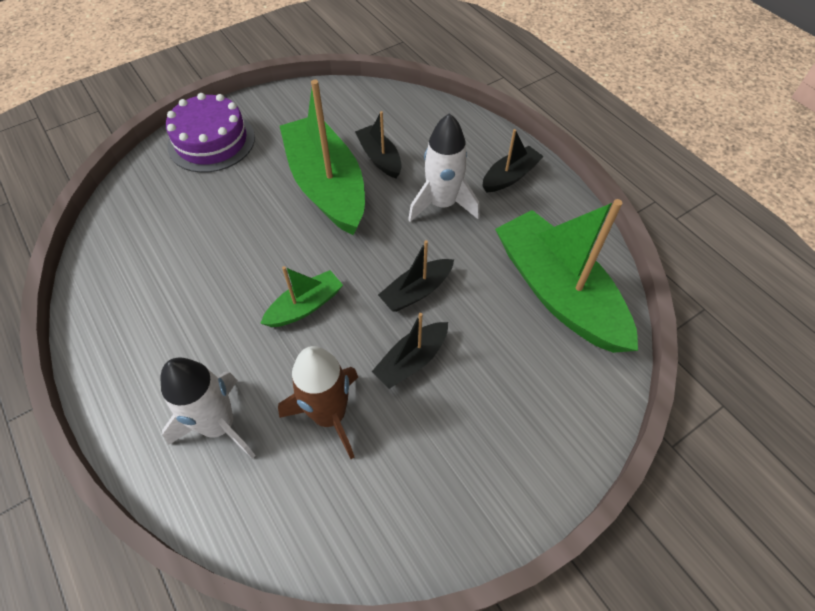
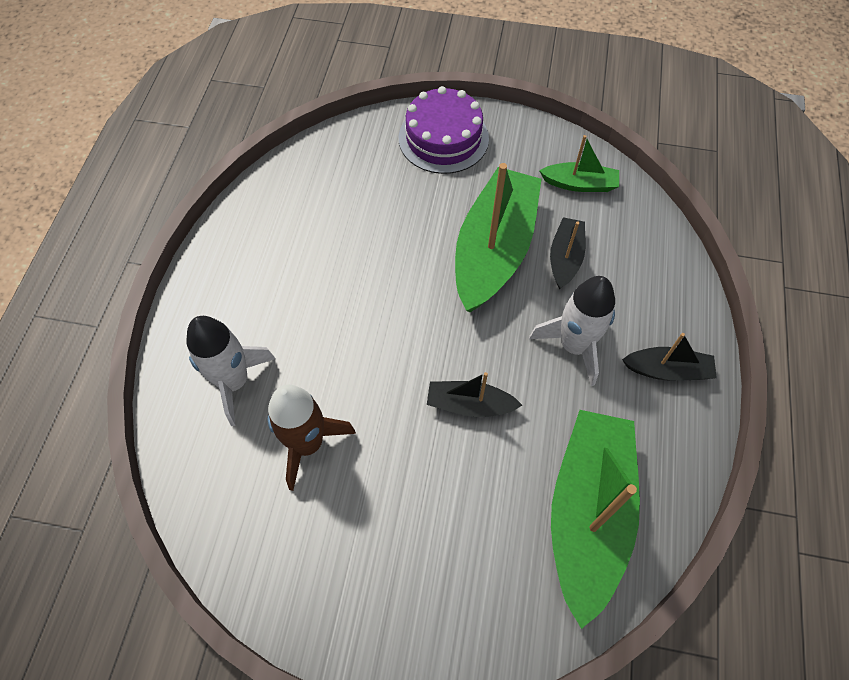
camera: 45 degrees right, 5 degrees up
green boat [260,266,343,327] -> green boat moved to [539,135,619,192]
black boat [372,313,448,389] -> none

